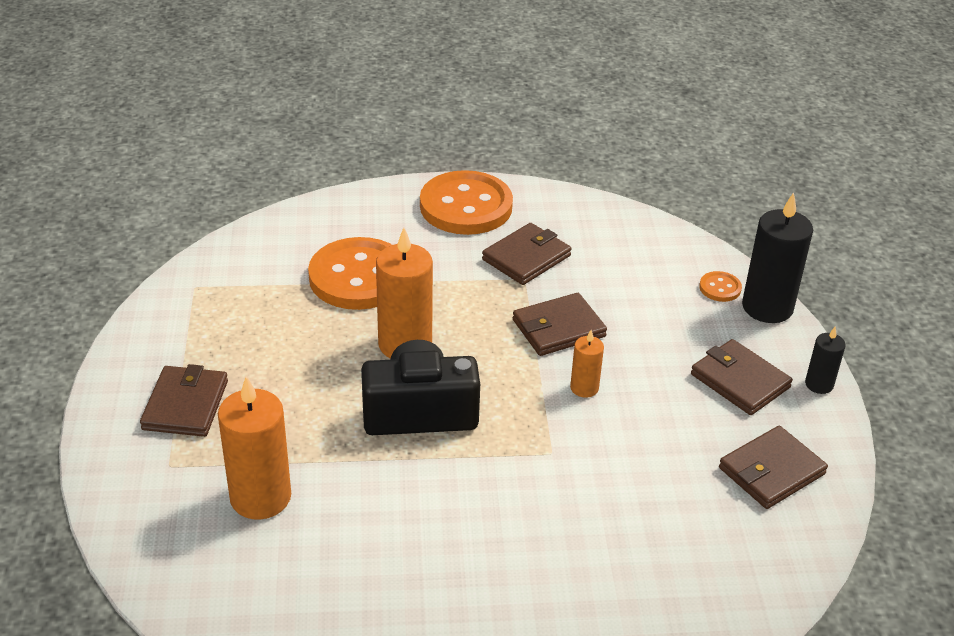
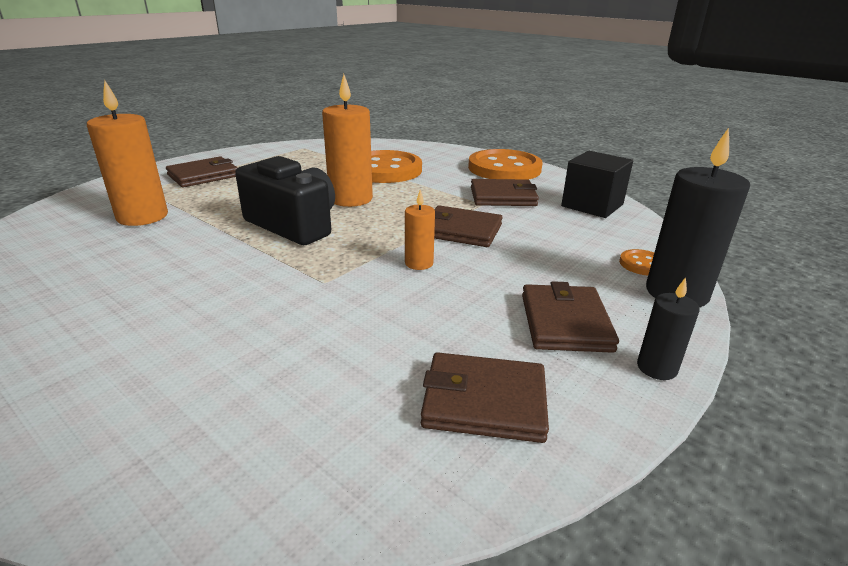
camera: 45 degrees right, 10 degrees down
none -> black cube [561,151,633,218]

